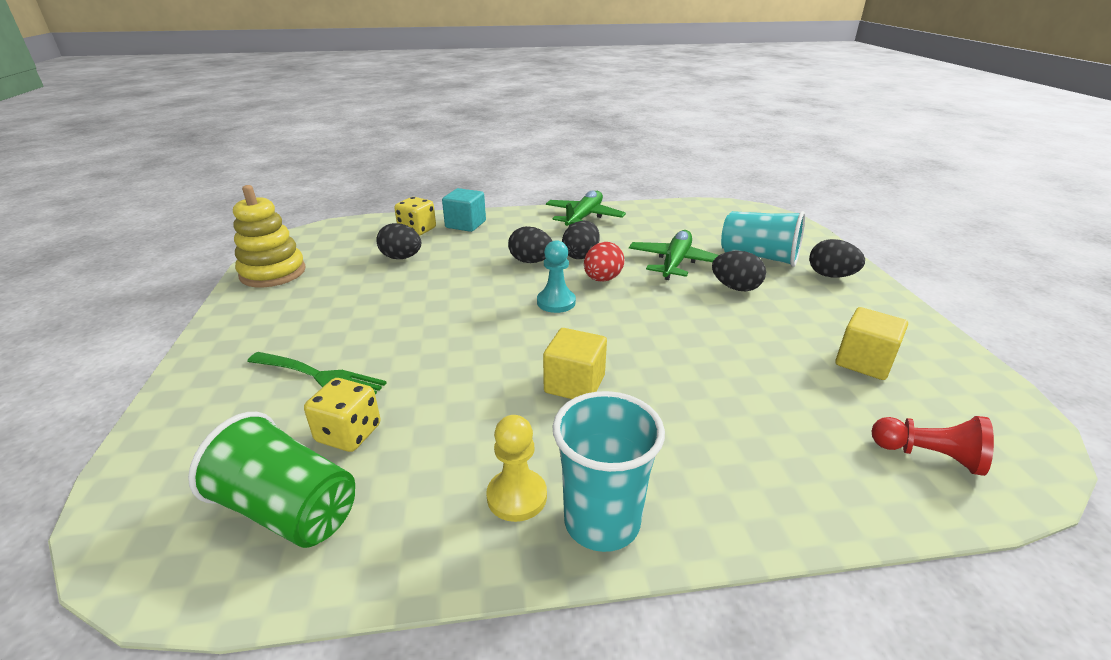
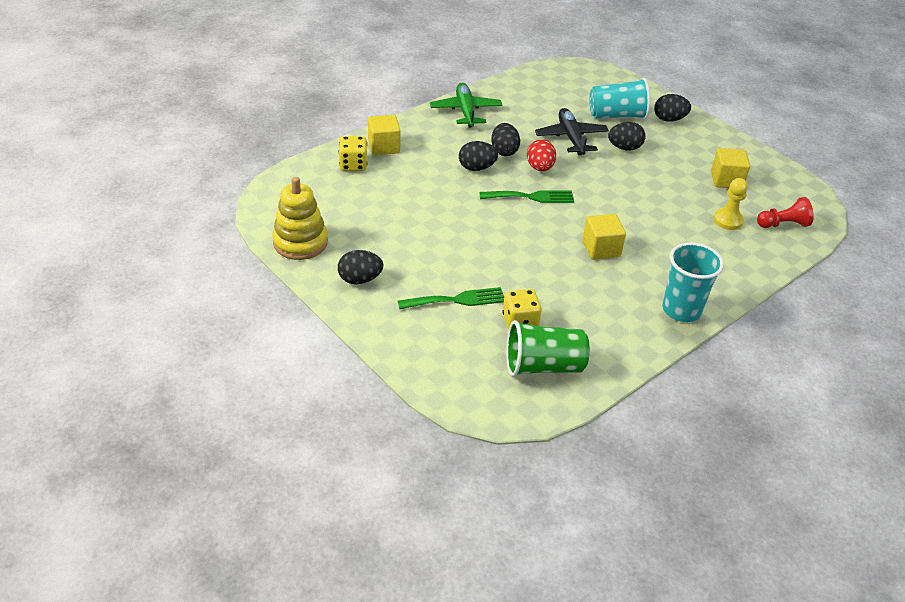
camera: 35 degrees left, 10 degrees up
black egg [376,223,421,259] -> black egg moved to [338,250,383,284]
turquoise cube [442,188,486,232] -> yellow cube [368,115,401,155]
yellow pawn [487,415,547,522] -> yellow pawn moved to [713,178,748,230]
turquoise pawn [537,240,576,313] -> green fork [479,190,574,203]
green plane [629,230,718,280] -> black plane [535,108,609,155]

